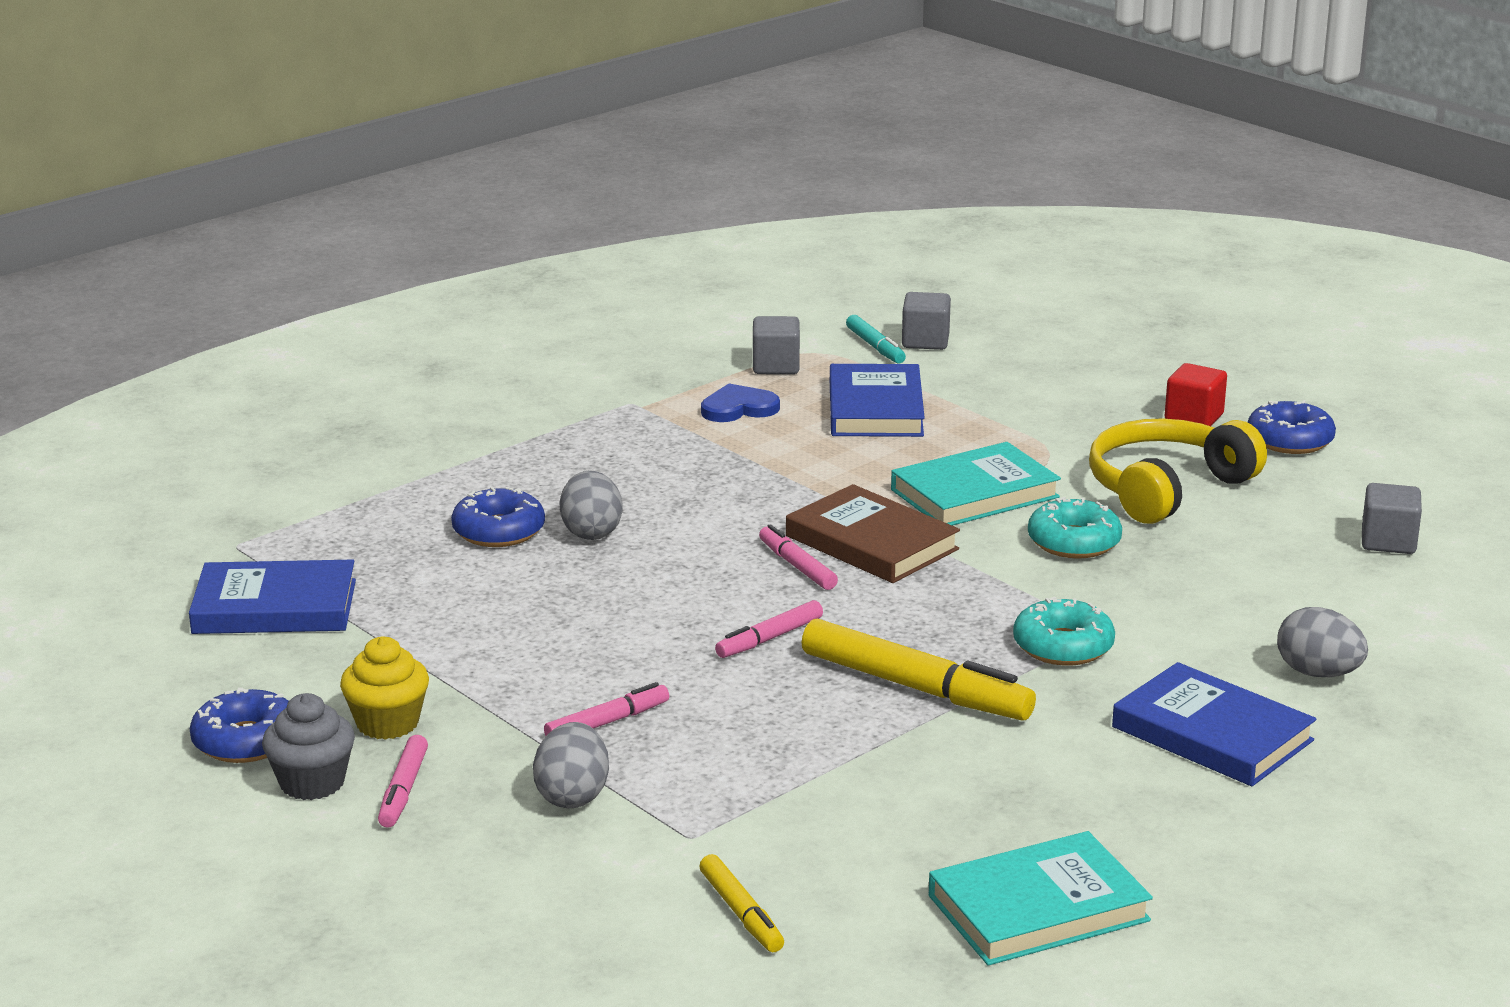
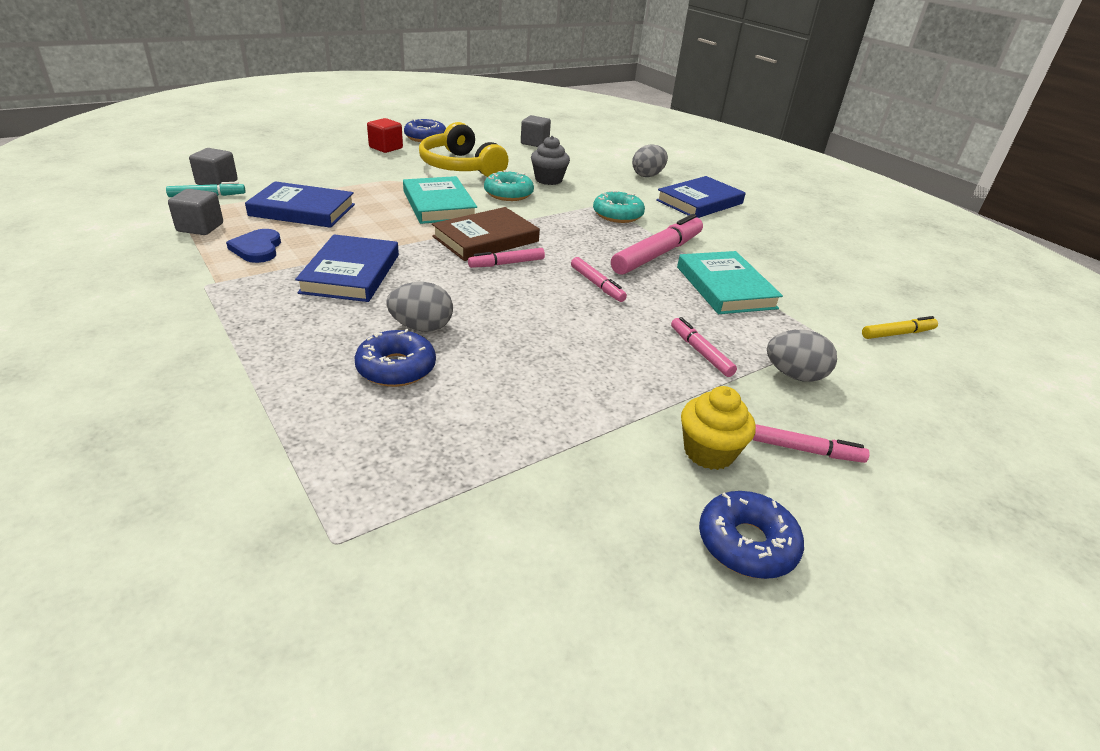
camera: 85 degrees left, 10 degrees up
blue book [189,560,356,634] -> blue book moved to [295,234,399,302]
grey cupcake [262,693,355,800] -> grey cupcake moved to [531,136,570,185]
yellow marker [802,619,1036,721] -> pink marker [611,214,703,275]
turquoise book [928,831,1153,966] -> turquoise book moved to [677,251,783,314]

